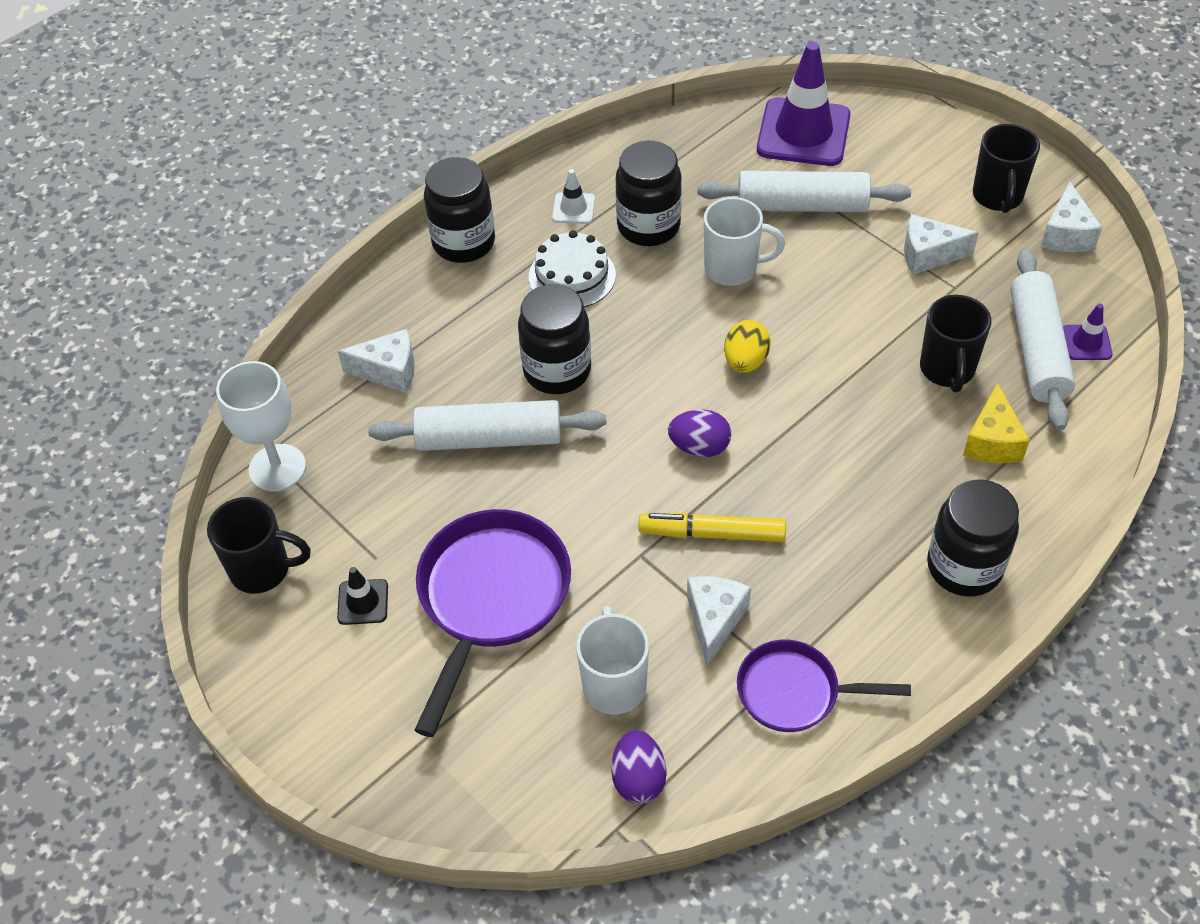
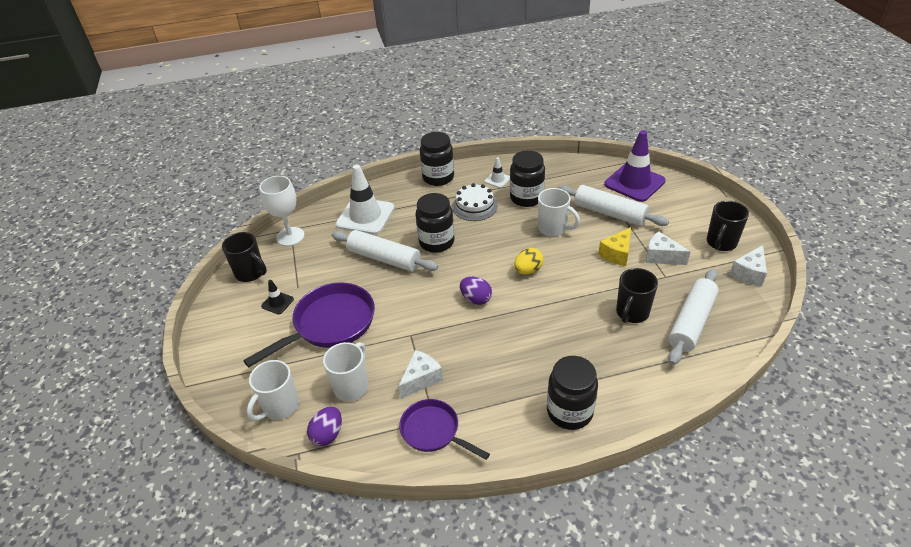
camera: 30 degrees right, 10 degrees down
white cheese [338,329,415,393] -> white traffic cone [336,165,395,235]
yellow marker [639,513,786,542] -> none
yellow cheese [963,382,1030,463] -> yellow cheese moved to [598,227,631,266]
purple traffic cone [1063,304,1113,360] -> none
none -> white mug [247,360,299,421]

